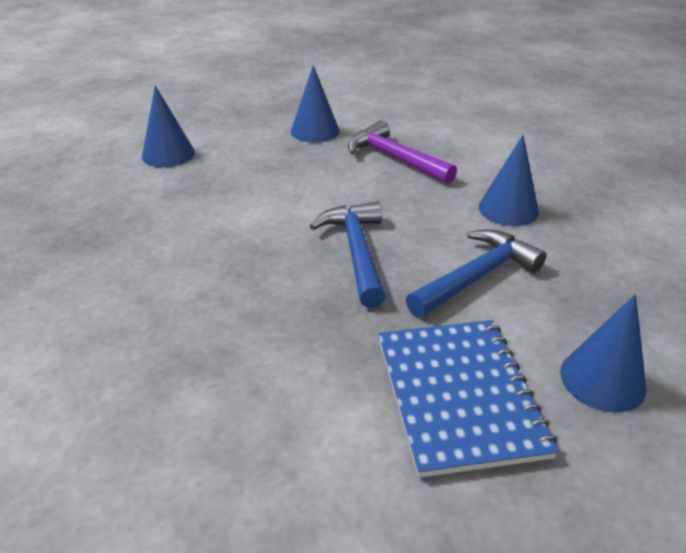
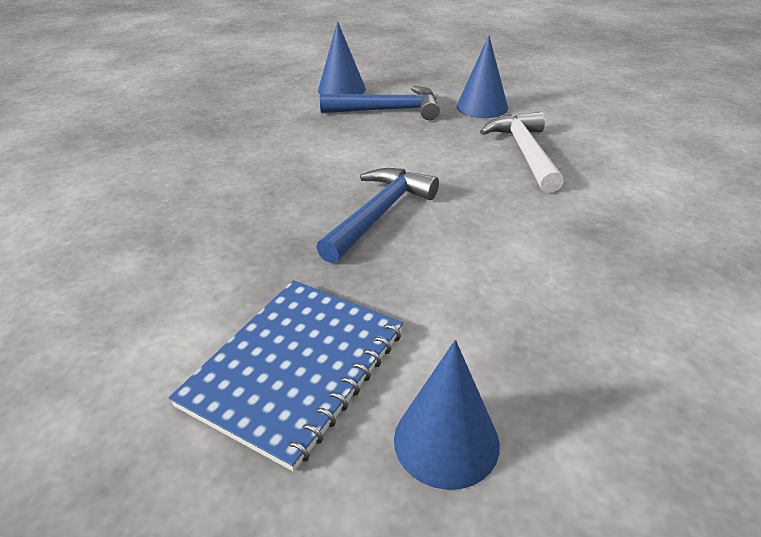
camera: 40 degrees right, 0 degrees up
purple hammer [348,120,457,184] -> white hammer [480,112,564,193]
blue hammer [406,229,547,318] -> blue hammer moved to [320,86,440,120]
blue cone [478,135,539,226] -> none

